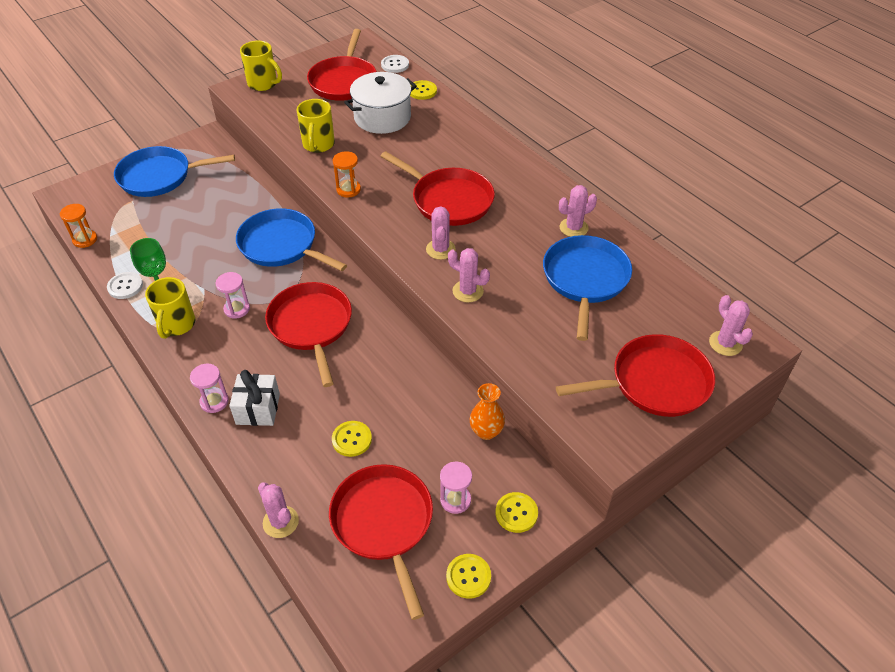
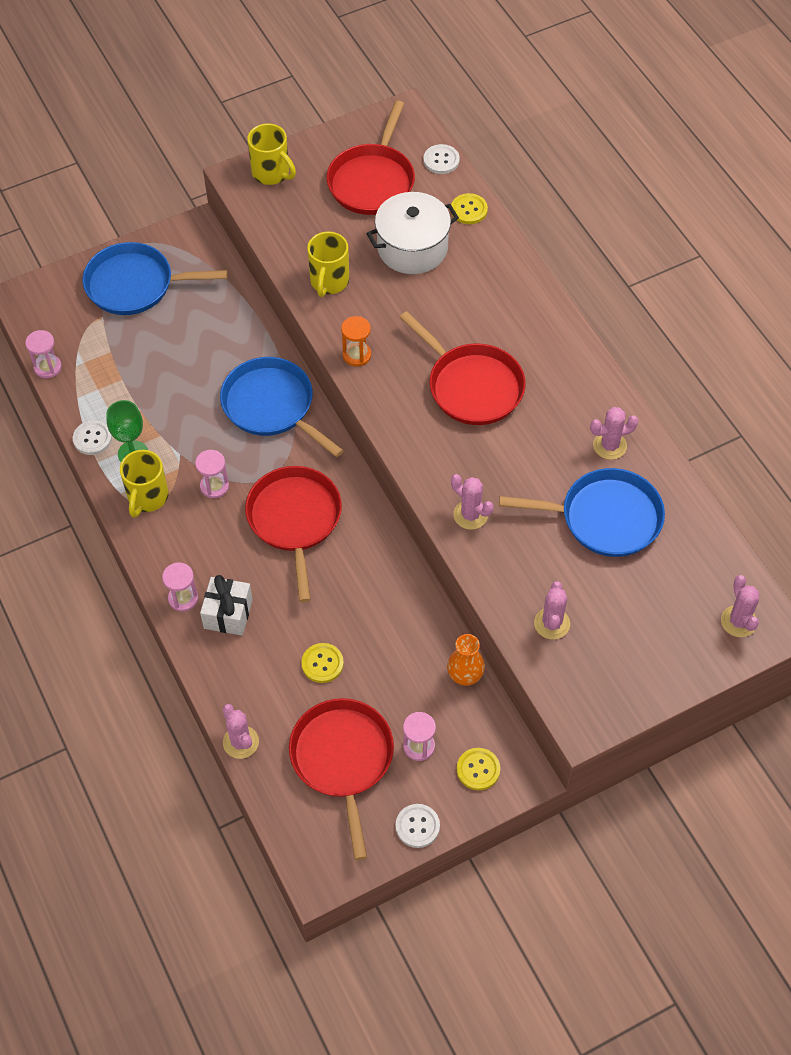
camera: 10 degrees right, 10 degrees up
orange hourglass [60,204,97,248] -> pink hourglass [25,330,62,378]
pink cactus [426,206,456,260] -> pink cactus moved to [534,581,570,639]
yellow button [446,554,491,599] -> white button [396,804,440,848]
blue pan [543,235,632,341] -> blue pan turned 75 degrees clockwise [499,468,665,557]
red pan [556,334,715,417] -> none

